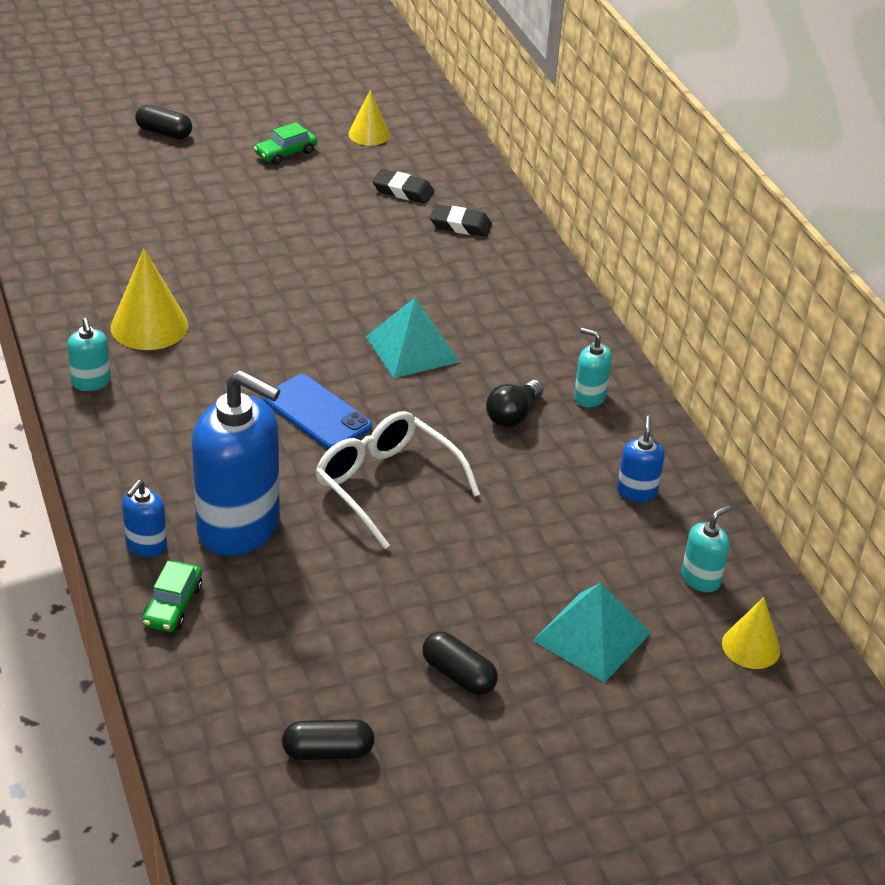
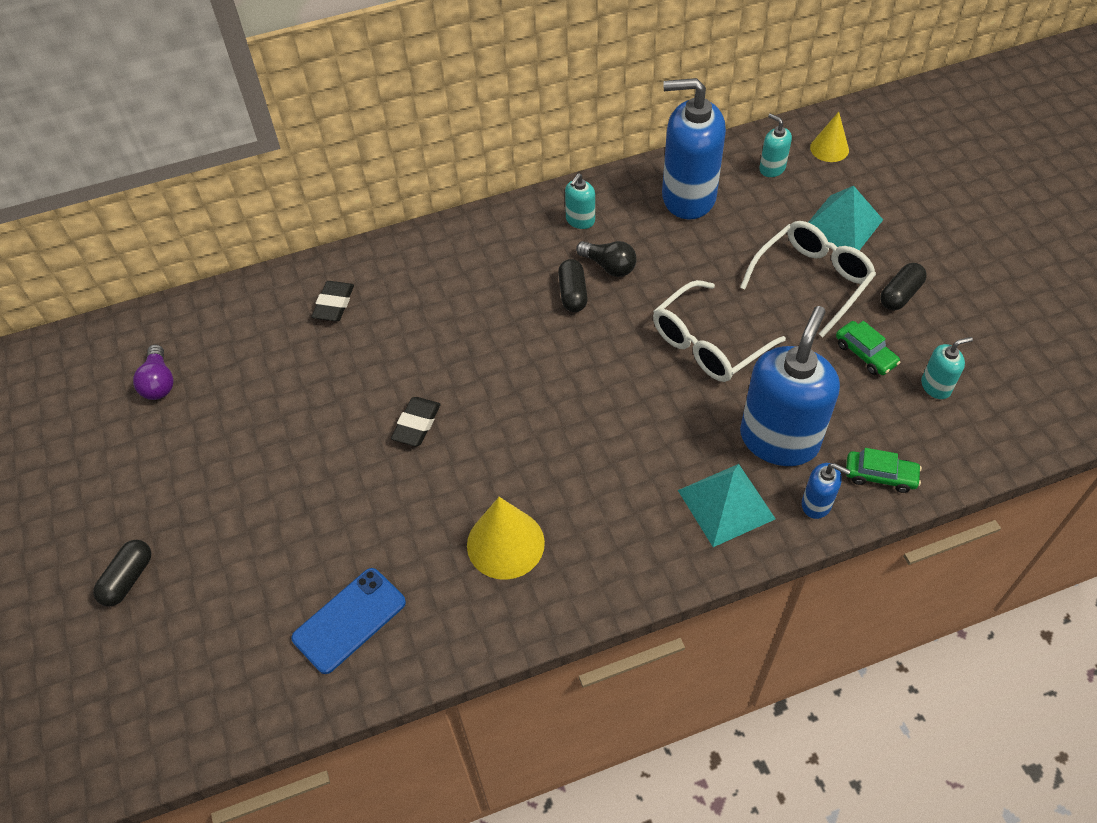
camera: 85 degrees left, 15 degrees up
turquoise soap dispenser [67,318,111,391] -> turquoise soap dispenser moved to [921,337,973,399]
green car [254,122,317,165] -> green car moved to [836,321,901,375]
blue phone [263,374,372,450] -> blue phone moved to [291,568,406,674]
black capsule [282,719,375,760] -> black capsule moved to [558,259,588,312]
yellow cone [348,89,390,146] -> purple light bulb [133,344,173,400]
turquoise pyramid [366,297,460,378] -> turquoise pyramid moved to [678,464,775,547]
black eraser [372,169,434,203] -> black eraser moved to [391,397,440,446]
blue soap dispenser [617,416,665,502] -> blue soap dispenser [662,78,726,219], size x2.25
none -> white glasses [740,221,876,337]

